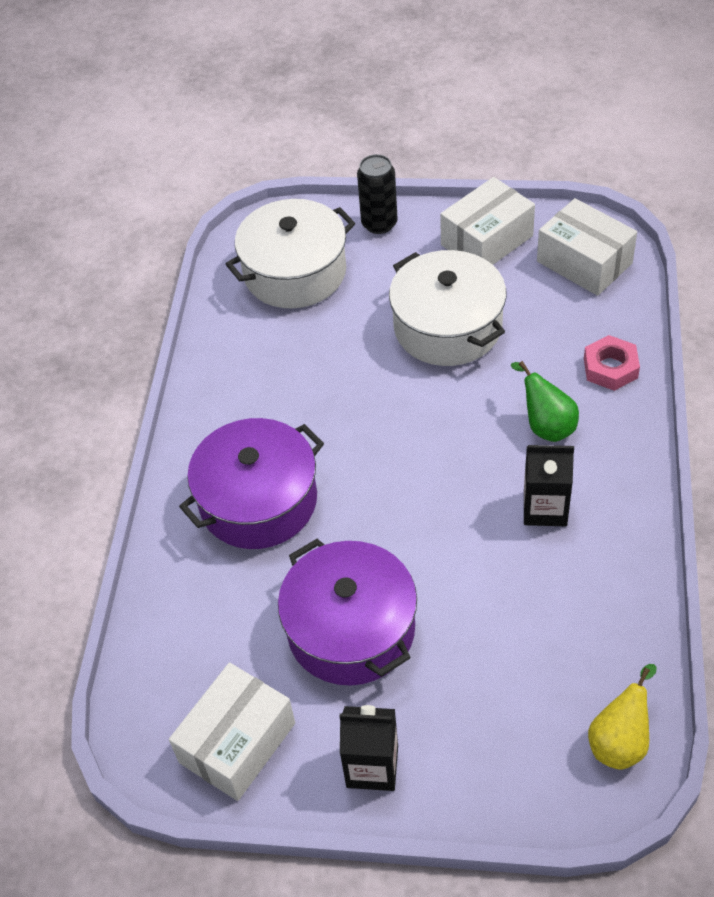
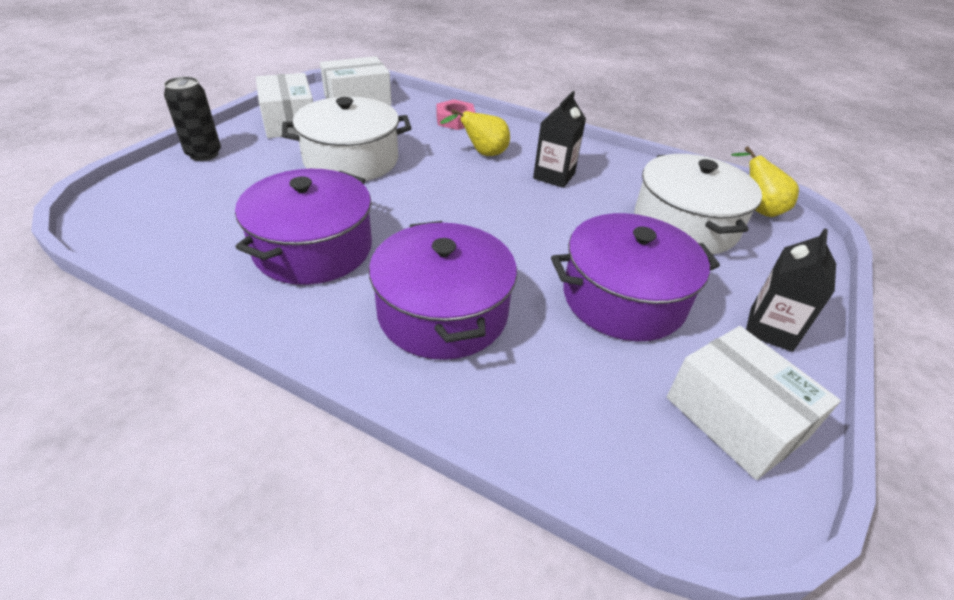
camera: 75 degrees left, 10 degrees down
white pot [226,199,355,308] -> white pot moved to [634,154,762,254]
green pear [511,361,579,442] -> yellow pear [440,109,510,156]
none -> purple pot [235,169,372,285]

